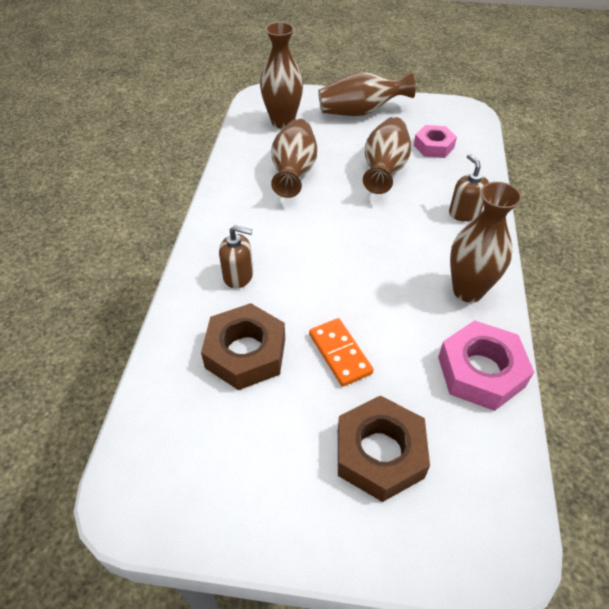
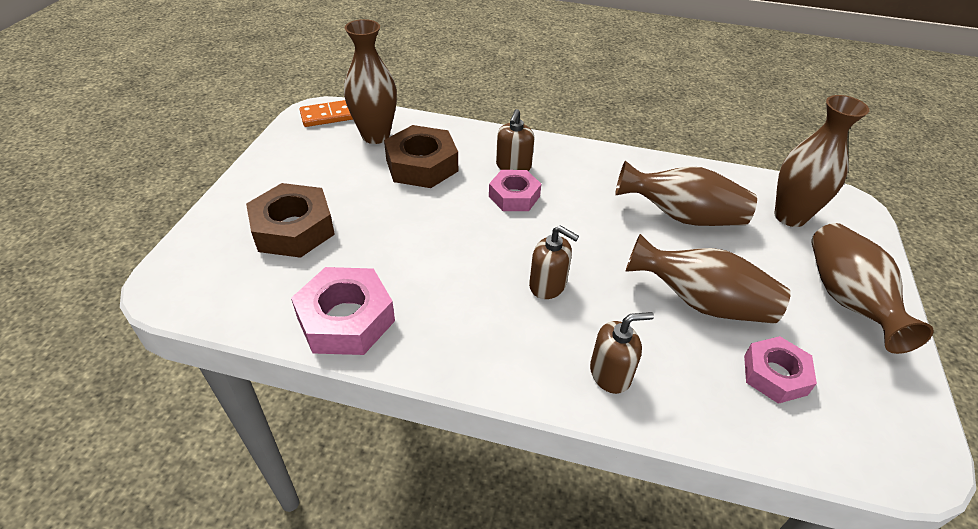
camera: 95 degrees right, 5 degrees down
orange domino [309,318,373,387] -> orange domino moved to [299,100,353,127]
brown vase [450,182,522,303] -> brown vase moved to [344,19,397,144]
none -> pink nut [489,170,541,211]
none -> brown soap dispenser [529,225,579,299]

